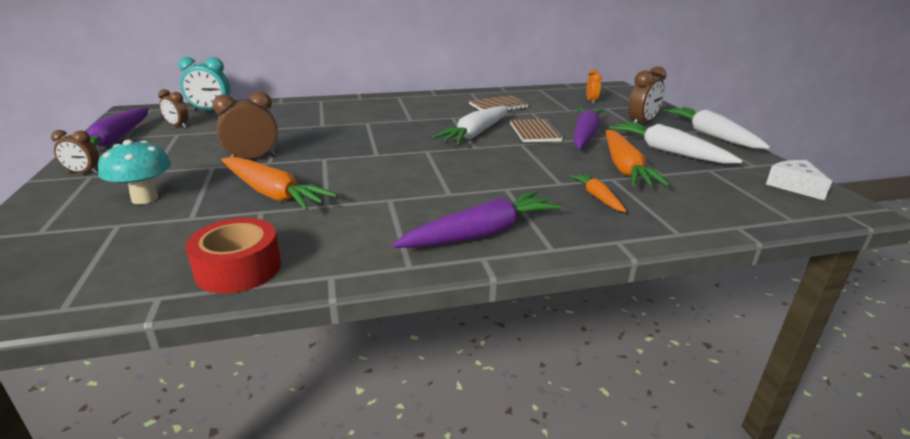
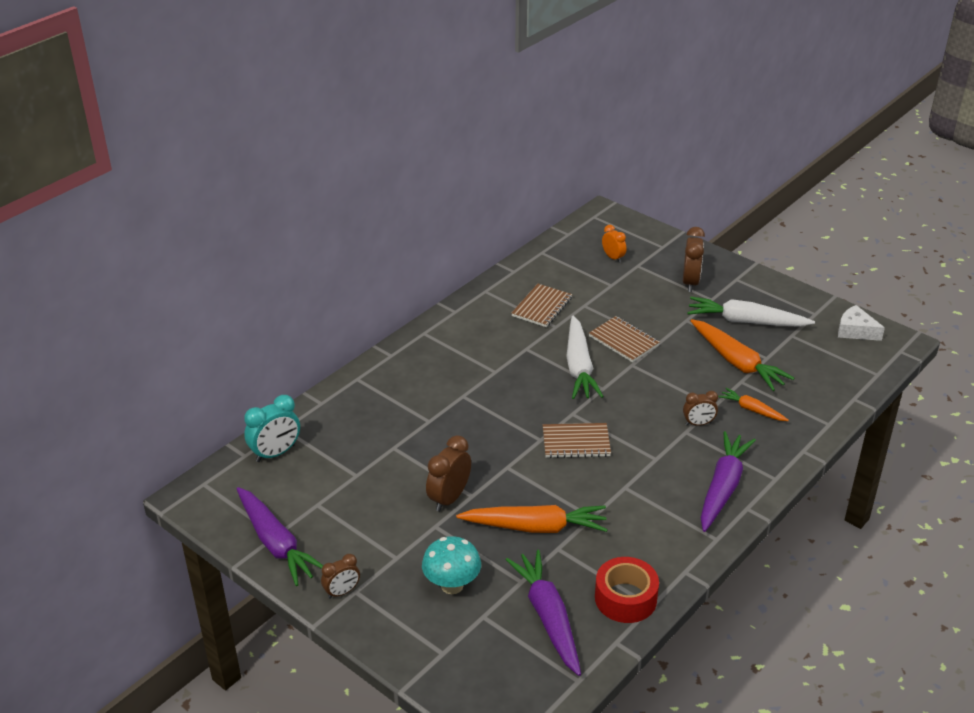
camera: 35 degrees left, 10 degrees up
brown clock [158,89,189,128] -> brown clock moved to [683,391,718,426]
purple carrot [574,107,604,149] -> purple carrot moved to [506,550,581,676]
white carrot [663,107,770,149] -> none
none -> brown notebook [543,423,611,458]

